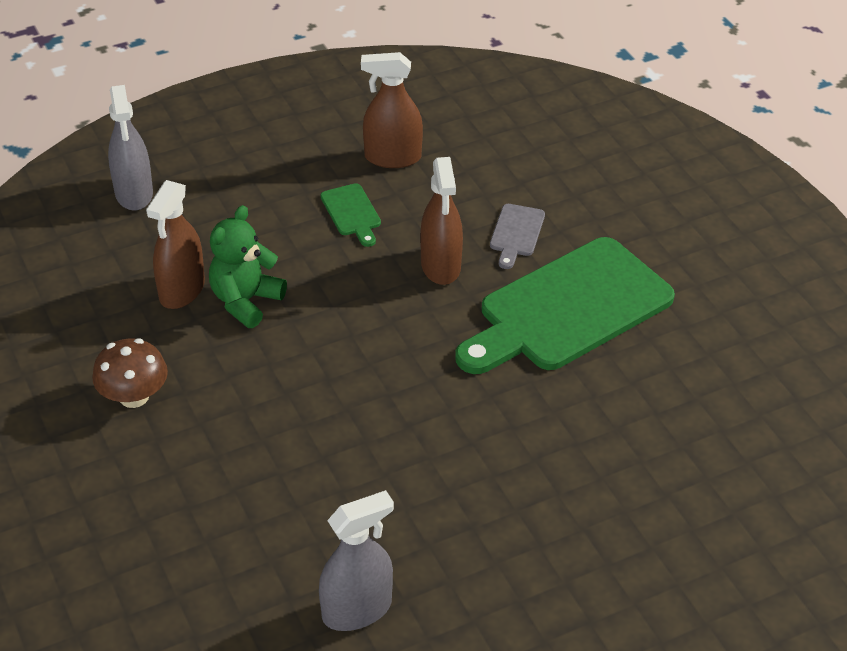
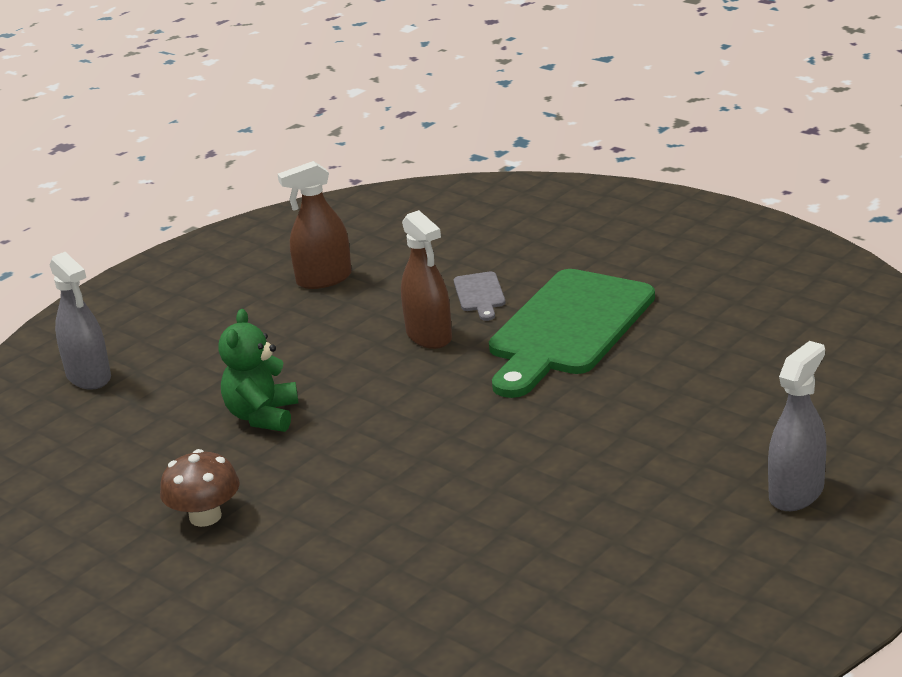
camera: 20 degrees left, 15 degrees down
brown spray bottle [146,180,205,309] -> none
grey spray bottle [319,490,394,631] -> grey spray bottle moved to [768,341,827,511]
green cutting board [321,183,381,247] -> none

